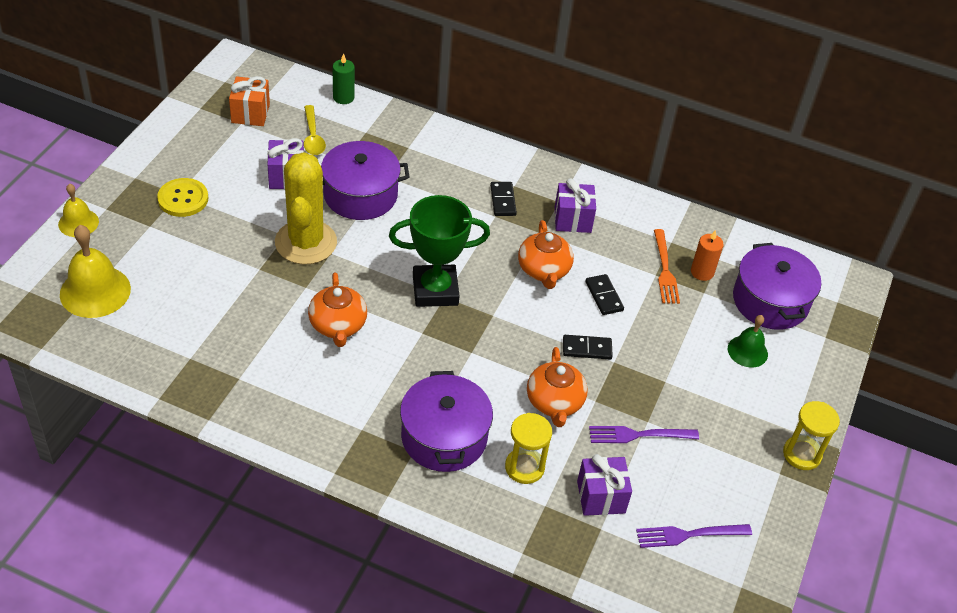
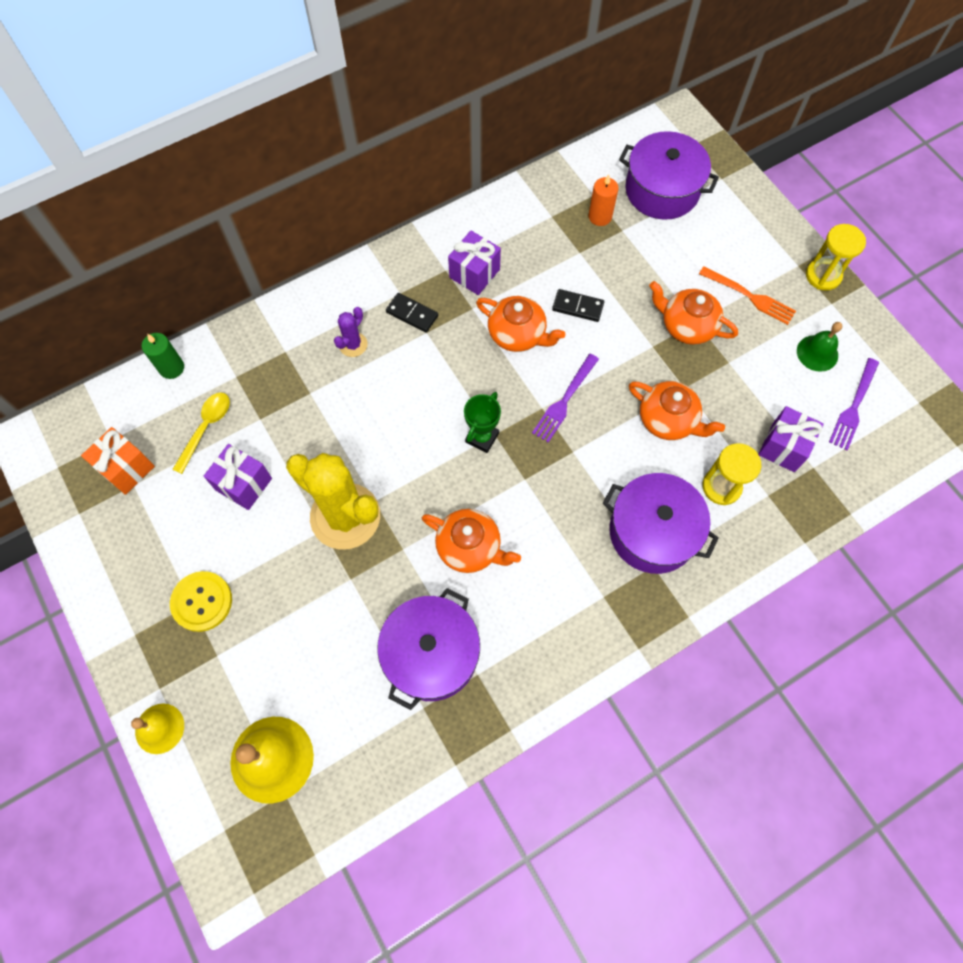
camera: 50 degrees left, 20 degrees up
yellow spoon [304,105,326,155] -> yellow spoon turned 90 degrees counterclockwise [172,393,230,474]
purple pot [321,141,410,220] -> purple pot moved to [377,588,480,710]
green trophy [389,195,490,307] -> green trophy [464,392,501,453], size x0.55
black domino [563,335,613,359] -> none
purple fork [589,426,699,443] -> purple fork moved to [532,354,599,443]
orange fork [654,229,680,304] -> orange fork moved to [699,266,796,325]
green bell [728,315,768,368] -> green bell moved to [797,322,842,372]
none -> purple cactus [334,307,368,357]
none -> orange teapot [649,281,738,345]

